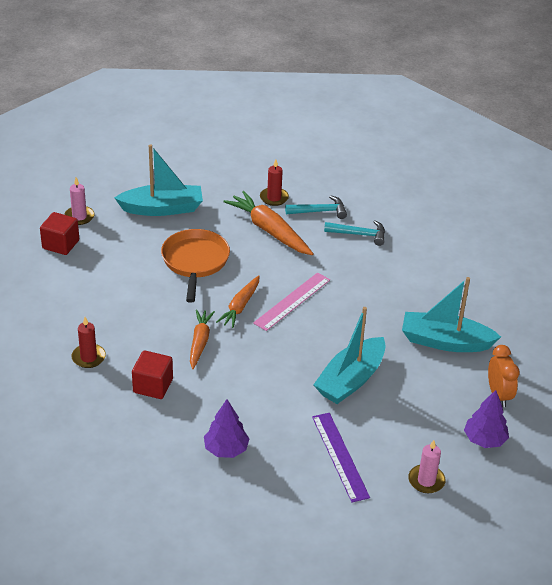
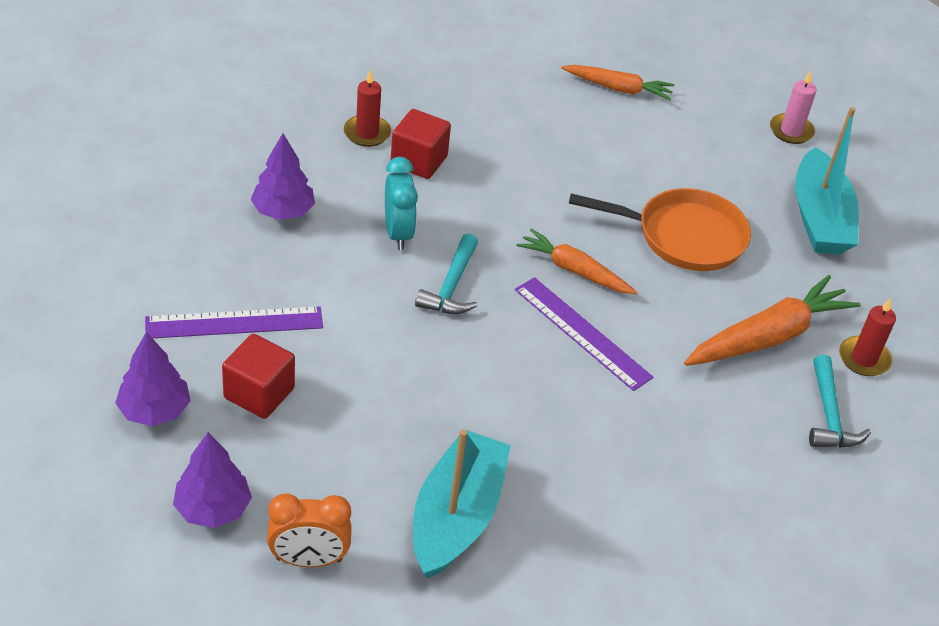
camera: 95 degrees right, 5 degrees up
red cube [40,212,79,255] -> red cube moved to [222,334,295,419]
red candle [71,317,106,368] -> red candle moved to [344,70,391,147]
orange carrot [190,309,215,369] -> orange carrot moved to [561,65,674,101]
pink ruler [253,272,330,331] -> purple ruler [515,277,653,391]
turquoise boat [313,307,386,404] -> none
turquoise hammer [324,220,385,246] -> turquoise hammer moved to [415,234,478,314]
pink candle [408,440,446,493] -> purple tree [115,332,191,426]
none -> turquoise clock [385,157,418,250]

